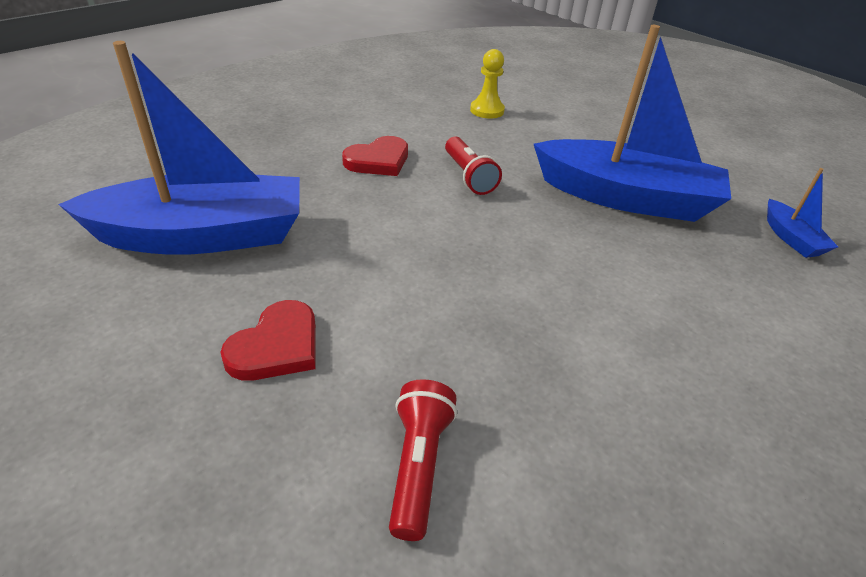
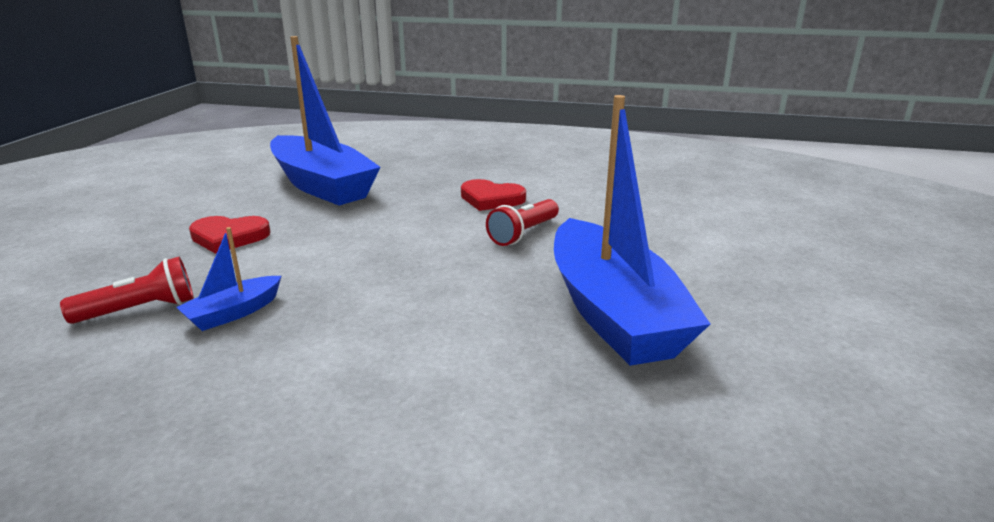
camera: 60 degrees right, 15 degrees down
yellow pawn [470,49,505,119] -> none
blue boat [767,168,838,258] -> blue boat moved to [176,227,281,331]

